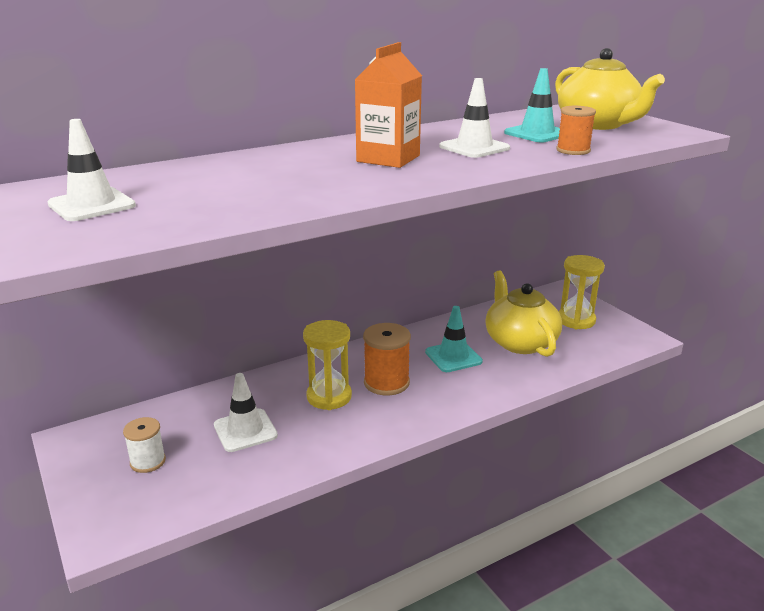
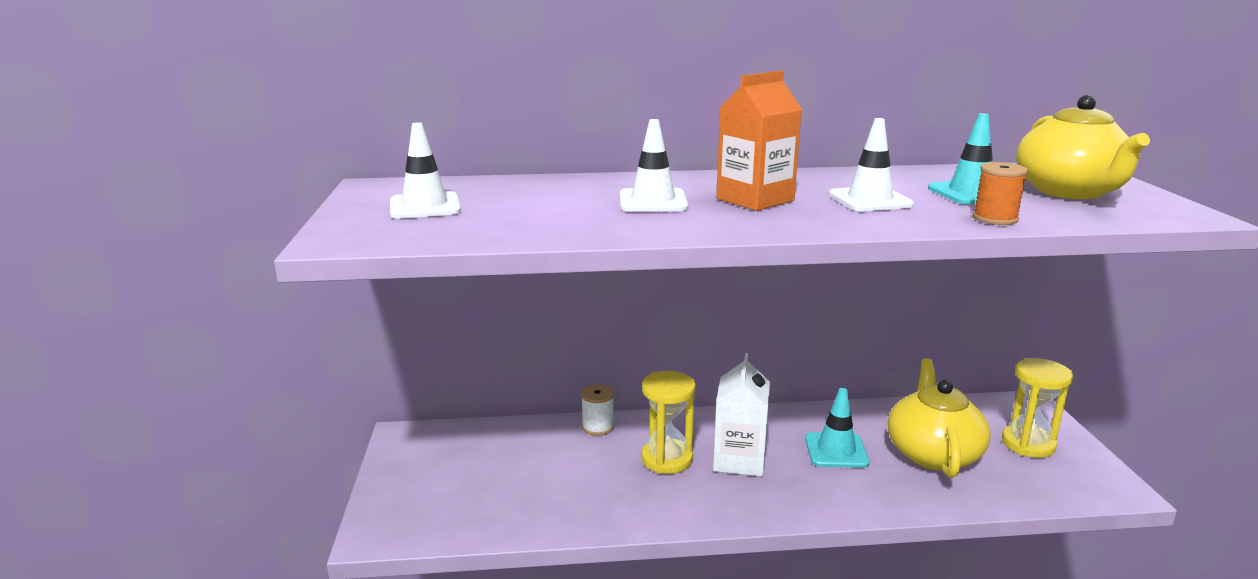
camera: 25 degrees right, 5 degrees down
white spool [123,417,166,473] -> white spool moved to [581,384,614,436]
white traffic cone [214,373,278,452] -> white traffic cone moved to [620,119,688,212]
orange spool [363,323,411,395] -> white carton [713,353,770,477]

